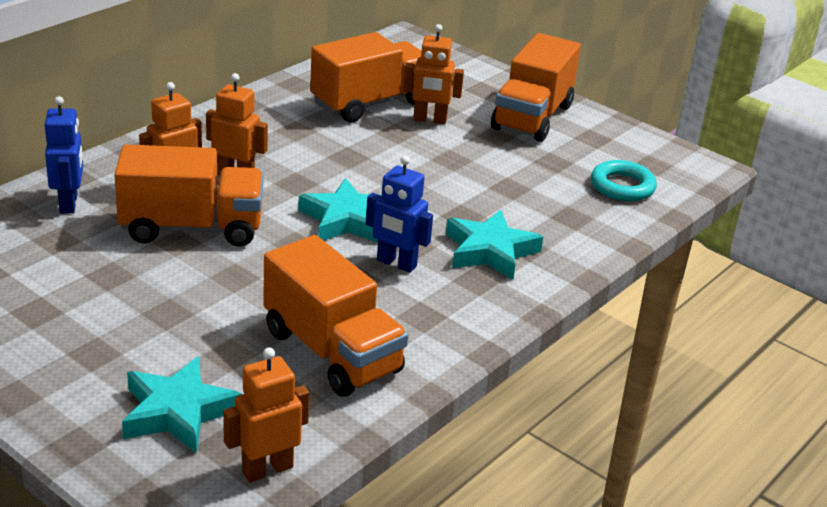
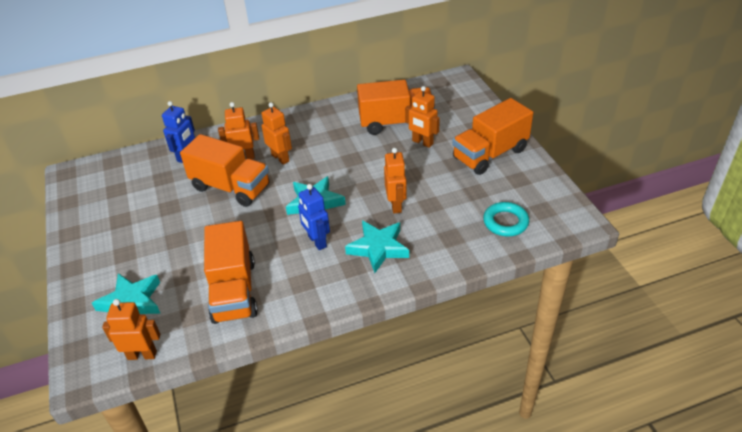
camera: 35 degrees right, 10 degrees up
none -> orange robot [384,148,407,213]

